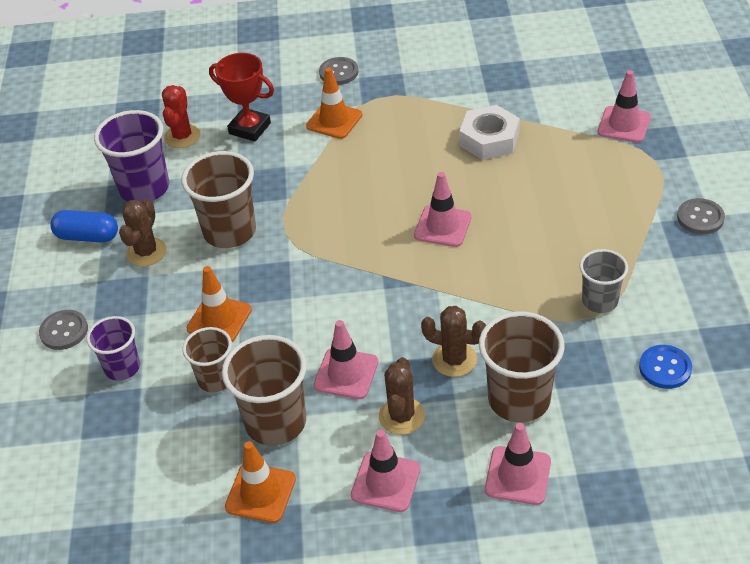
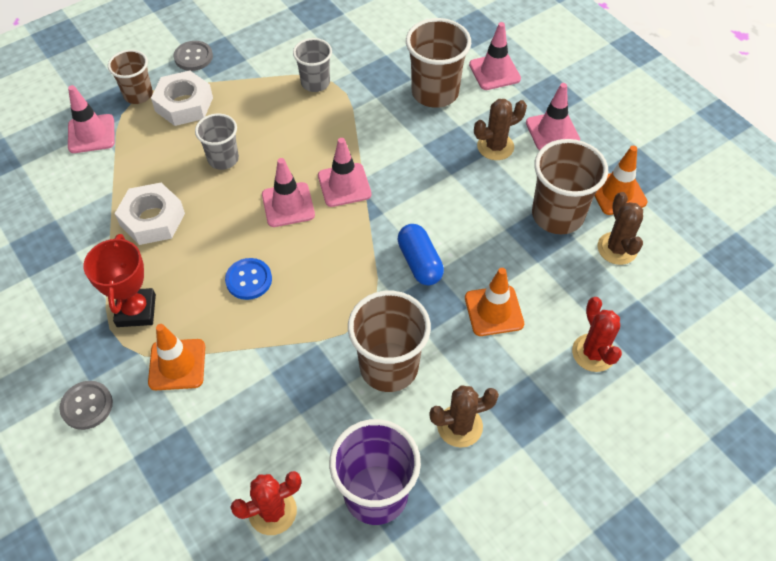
camera: 125 degrees left, 10 degrees up
grey button [39,310,88,350] -> none
blue capsule [50,210,118,242] -> blue capsule moved to [397,224,444,285]
purple cup [86,316,140,381] -> red cactus [572,297,622,372]
brown cup [182,327,232,393] -> brown cup moved to [108,50,153,104]
red trophy [209,53,274,141] -> red trophy moved to [84,234,156,327]
pink traffic cone [314,320,378,399] -> pink traffic cone moved to [318,138,371,207]
brown cactus [421,306,486,377] -> brown cactus moved to [598,192,643,265]
blue button [639,345,692,389] -> blue button moved to [225,258,272,300]
none -> white nut [151,71,213,126]
none -> grey cup [195,114,239,170]

